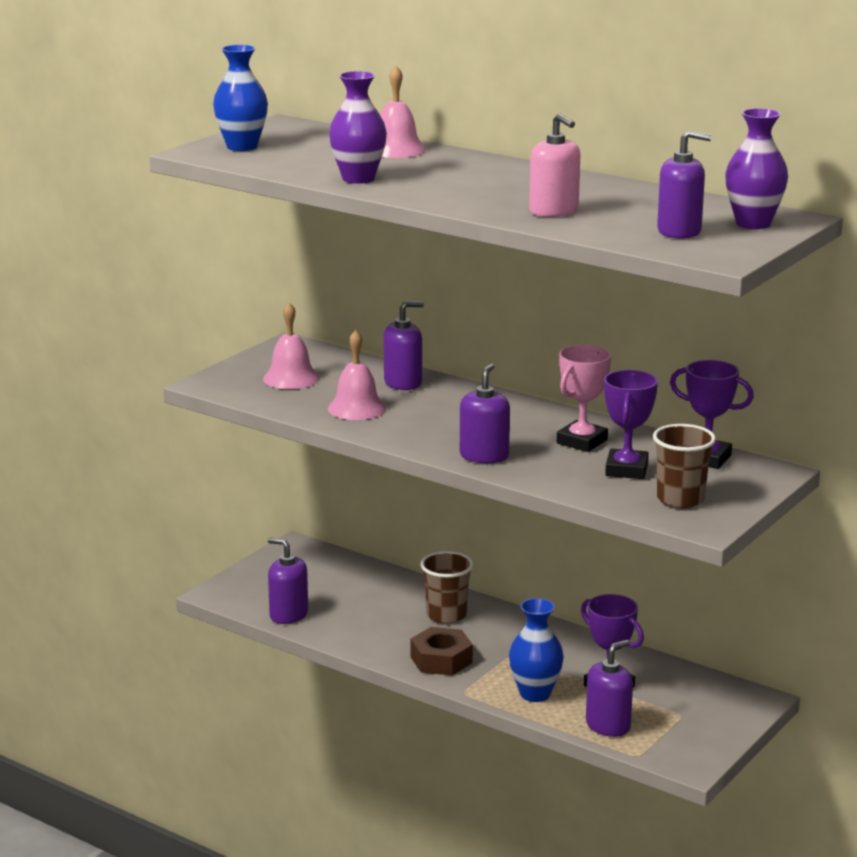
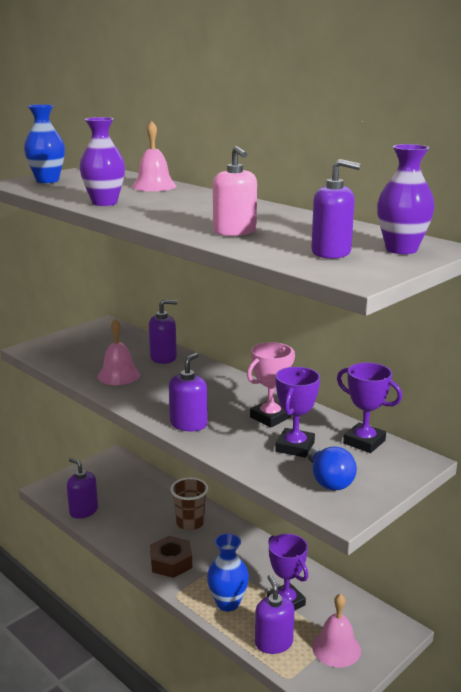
camera: 10 degrees right, 0 degrees up
pink bell [263,303,319,389] -> pink bell moved to [312,593,361,667]
purple soap dispenser [586,640,633,737] -> purple soap dispenser turned 75 degrees counterclockwise [255,575,295,654]
brown cup [653,424,716,508] -> blue light bulb [308,447,357,490]

